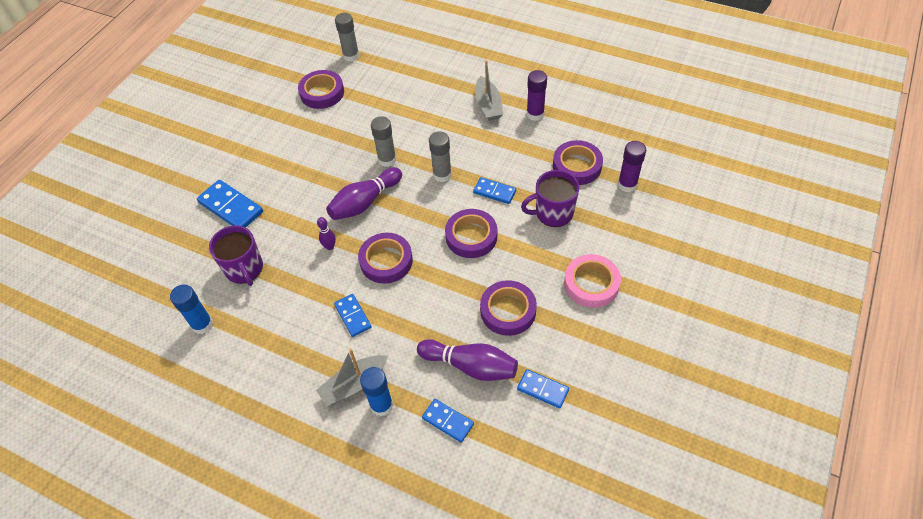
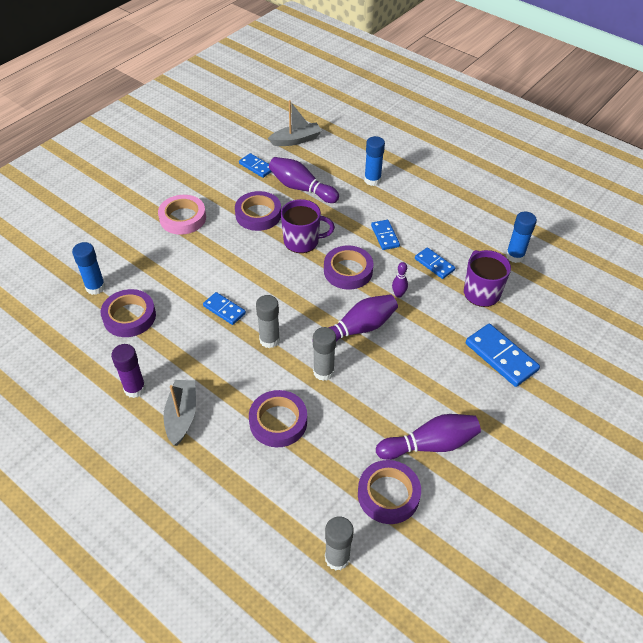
camera: 170 degrees left, 5 degrees down
grey boat [316,349,388,407] -> grey boat moved to [268,100,322,146]
blue domino [422,399,474,443] -> blue domino moved to [415,247,455,279]
purple tape [445,209,497,258] -> purple tape moved to [249,390,307,447]
purple mug [521,170,579,227] -> purple mug moved to [281,199,335,253]
purple glue stick [618,141,646,192] -> blue glue stick [72,242,105,295]
none -> purple bowling pin [376,414,481,460]

